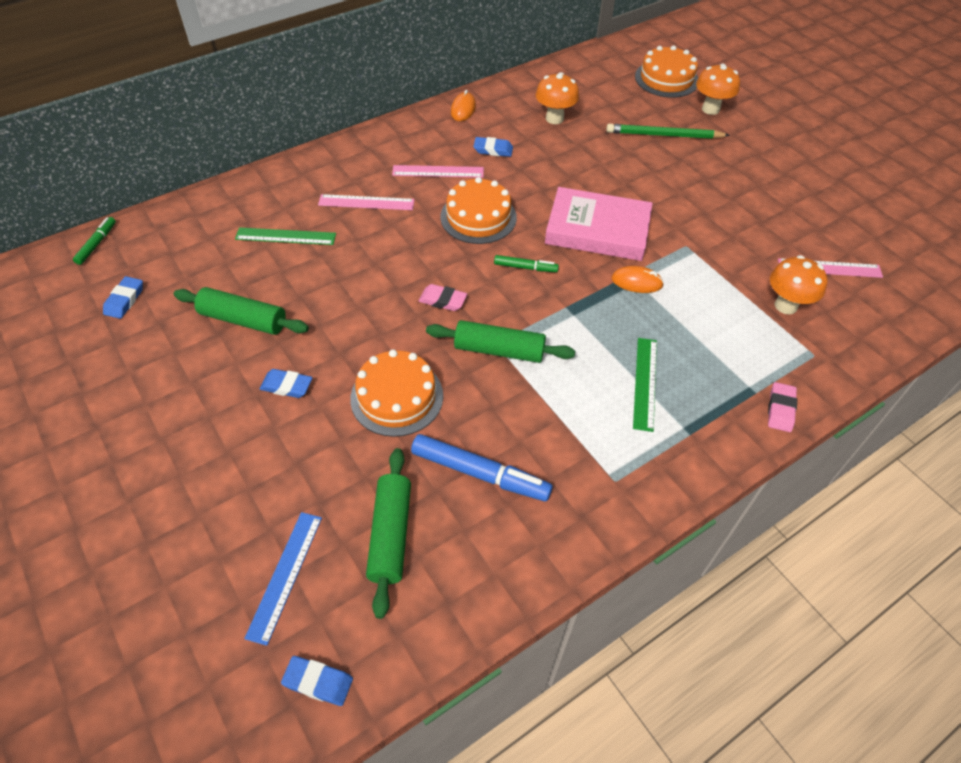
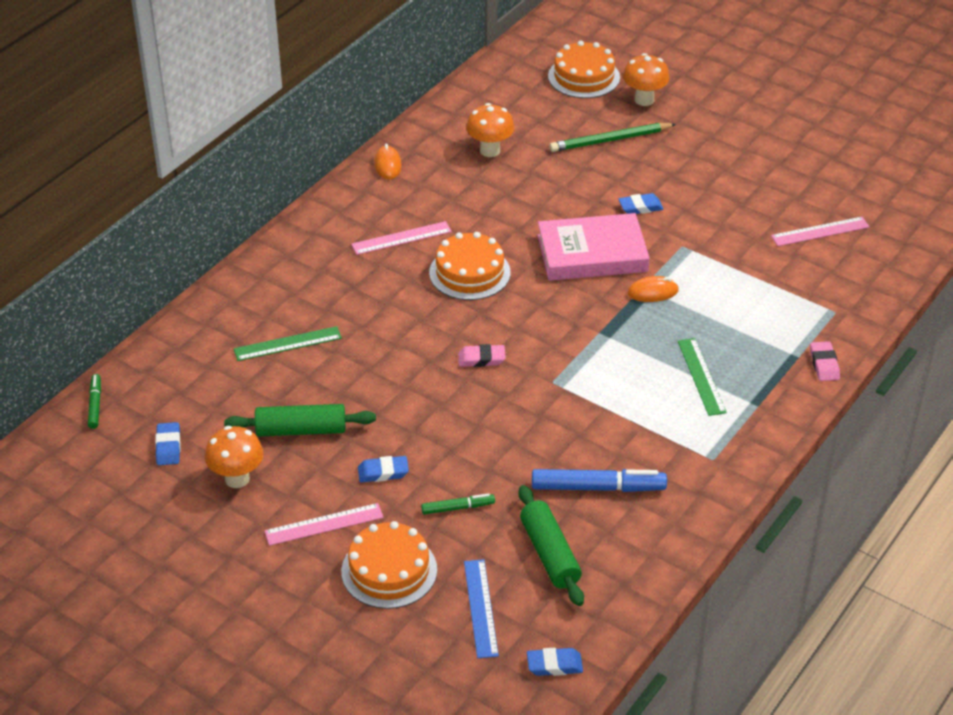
camera: 20 degrees left, 10 degrees down
pink ruler [318,194,414,210] -> pink ruler moved to [265,503,384,546]
orange cake [350,349,443,437] -> orange cake moved to [341,521,437,609]
green rolling pin [426,320,575,363] -> none
blue eraser [473,137,513,157] -> blue eraser moved to [618,193,663,214]
green marker [494,255,559,272] -> green marker moved to [421,493,495,515]
orange mushroom [770,255,828,314] -> orange mushroom moved to [205,426,264,488]

